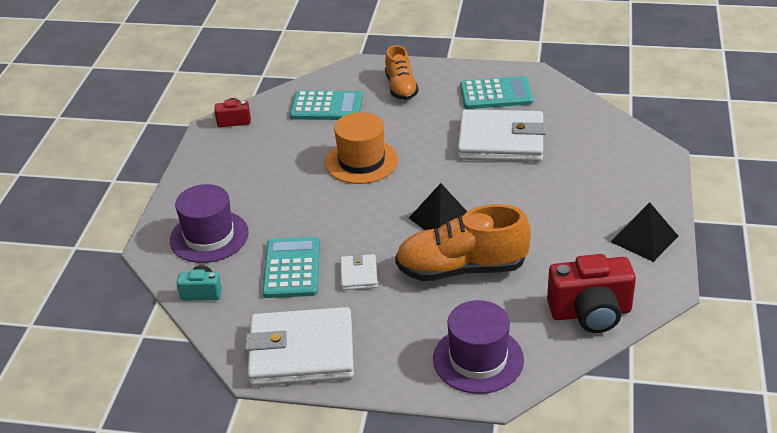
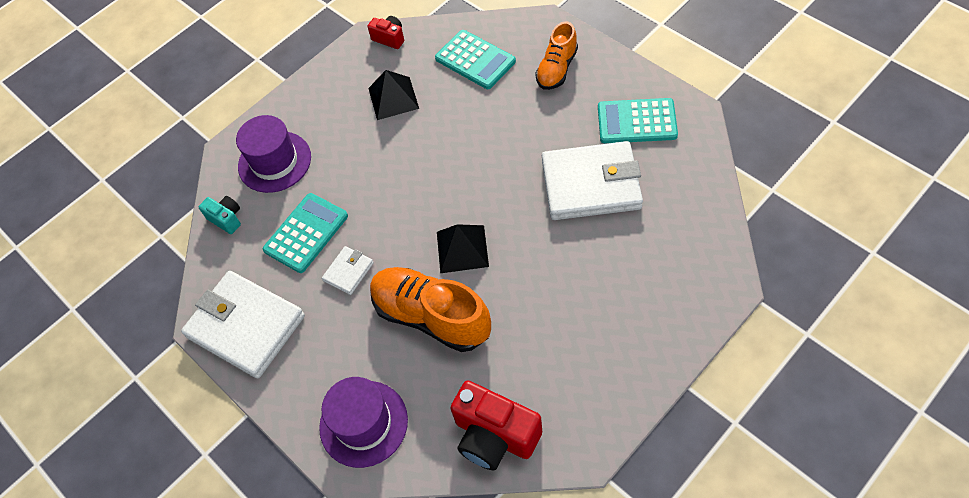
camera: 40 degrees right, 20 degrees up
orange hat [325,112,398,184] -> none
white wallet [458,109,546,162] -> white wallet turned 45 degrees counterclockwise [542,141,643,220]
turquoise calculator [460,76,533,109] -> turquoise calculator turned 150 degrees clockwise [598,98,678,143]
black pyramid [611,202,678,262] -> black pyramid moved to [368,70,419,120]

